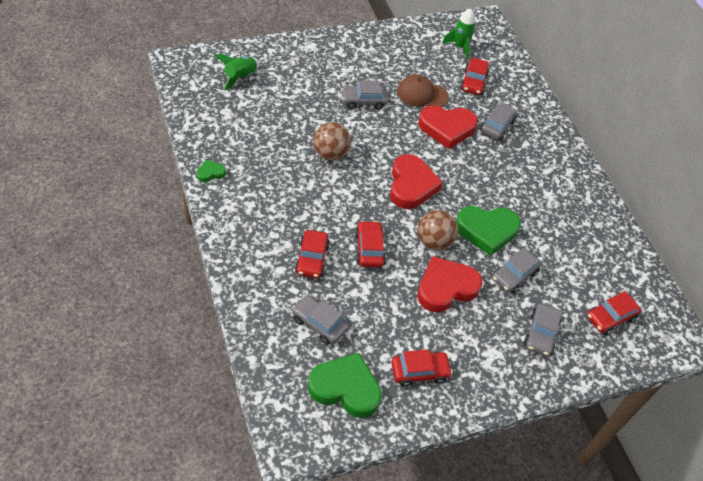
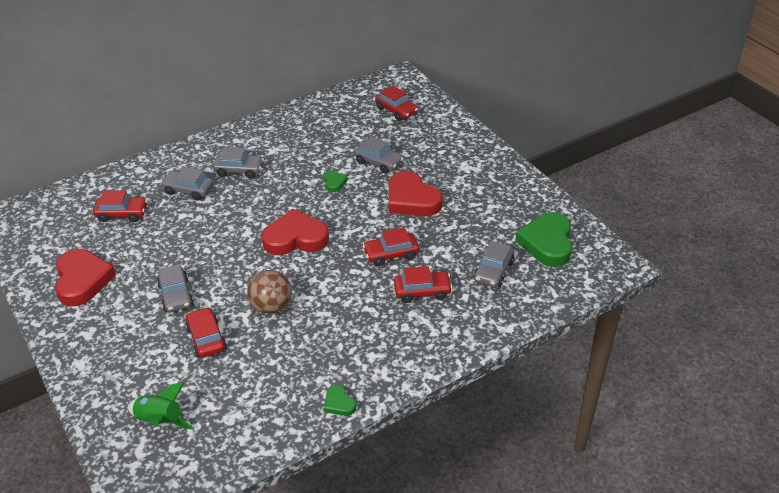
camera: 95 degrees left, 10 degrees down
red car [391,350,453,387] -> red car moved to [185,307,227,358]
brown cap [397,74,449,107] -> none
red heart [418,106,478,149] -> red heart moved to [55,249,116,306]
brown ball [418,210,458,251] -> none
green rocket [442,8,476,59] -> none
green heart [456,206,521,256] -> green heart [323,170,348,192], size x0.47
grey car [524,303,562,356] -> grey car moved to [213,147,264,179]

